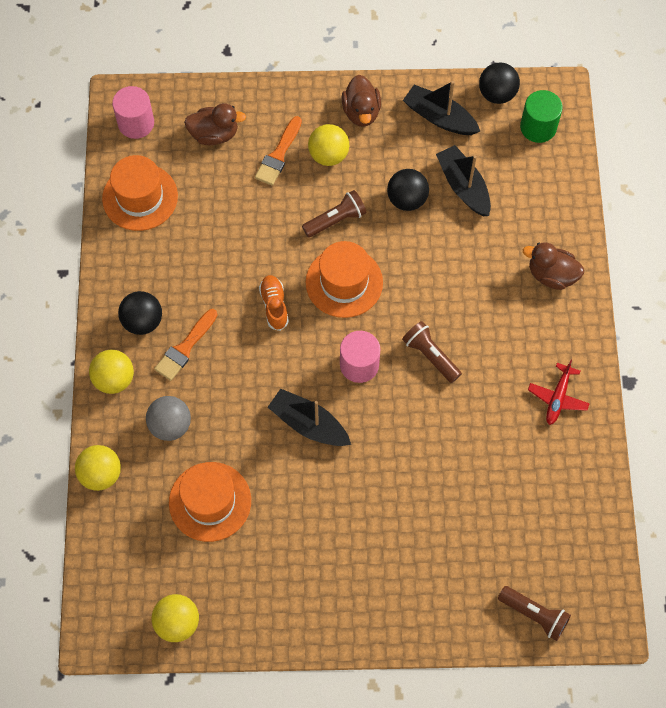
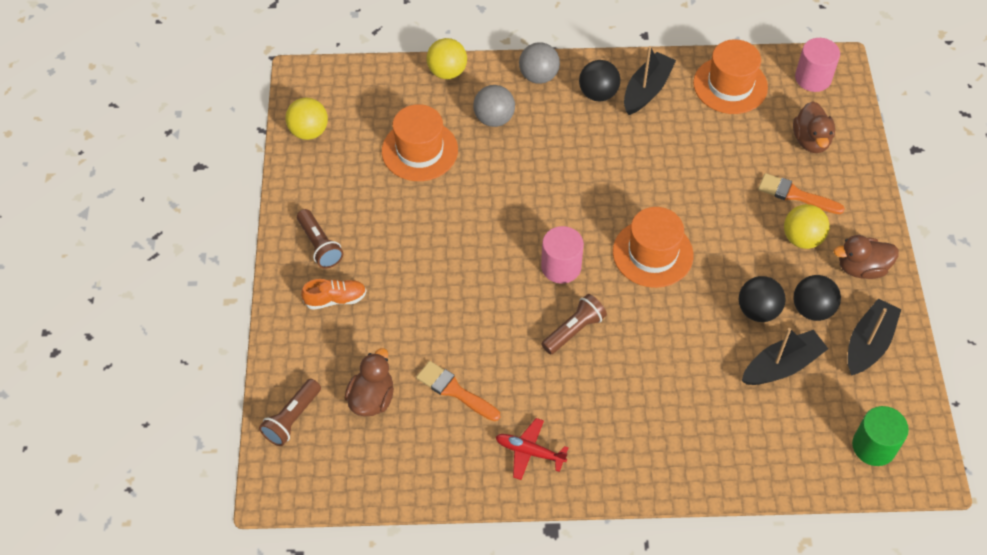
camera: 90 degrees right, 10 degrees down
yellow ball [89,350,134,394] -> grey ball [519,42,560,84]
orange brush [154,309,218,381] -> orange brush moved to [416,361,500,421]
orange shoe [259,275,289,331] -> orange shoe moved to [301,279,366,310]
black boat [268,389,351,446] -> black boat moved to [624,46,676,115]
brown flashlight [302,190,367,238] -> brown flashlight moved to [297,209,343,269]
black ball [479,63,520,104] -> black ball moved to [793,275,841,321]
brown duck [523,242,584,290] -> brown duck moved to [345,348,394,416]

